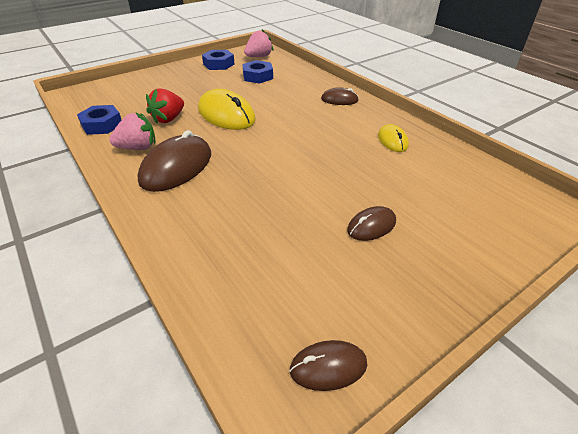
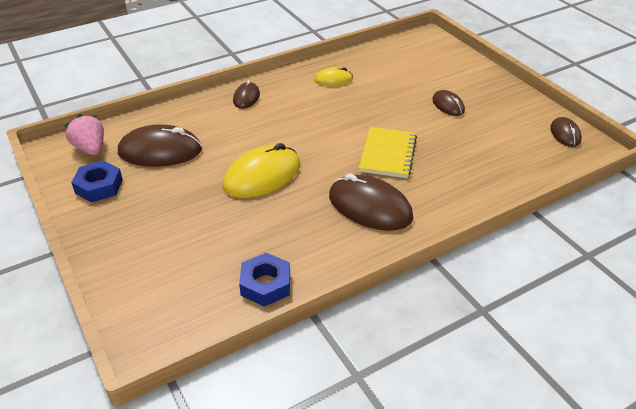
camera: 85 degrees left, 0 degrees up
pink strawberry [109,112,156,150] -> none
red strawberry [146,88,184,124] -> none
blue nut [242,60,273,84] -> brown mouse [118,124,202,167]
none -> yellow notebook [359,127,417,178]

